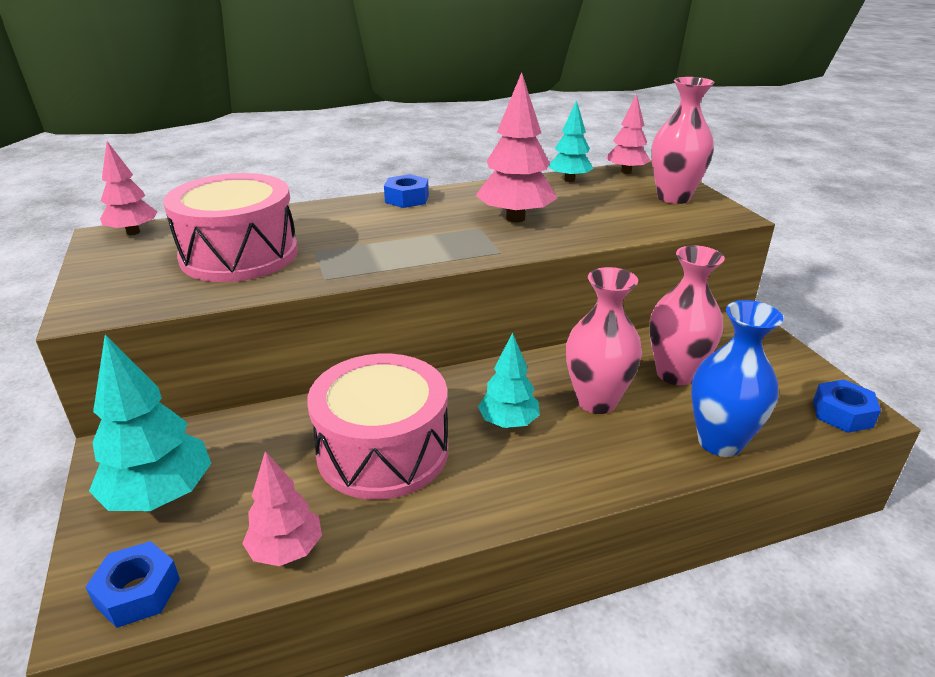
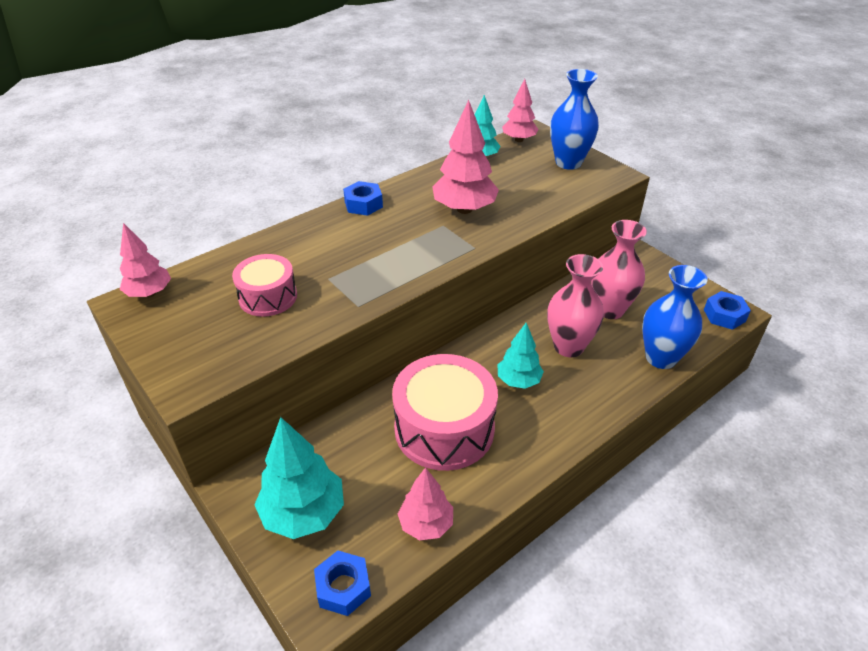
camera: 20 degrees left, 10 degrees up
pink drum [163,173,298,282] -> pink drum [232,254,297,317], size x0.58
pink vase [651,77,714,204] -> blue vase [550,69,599,170]

